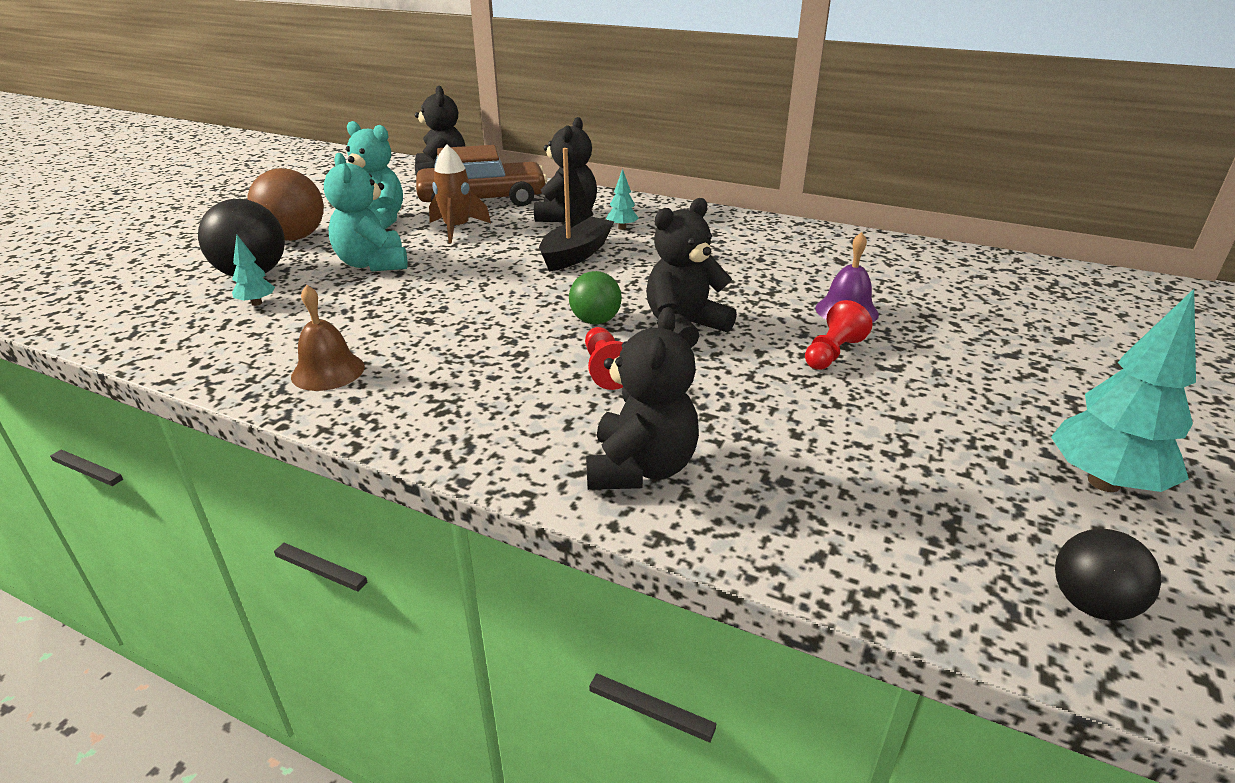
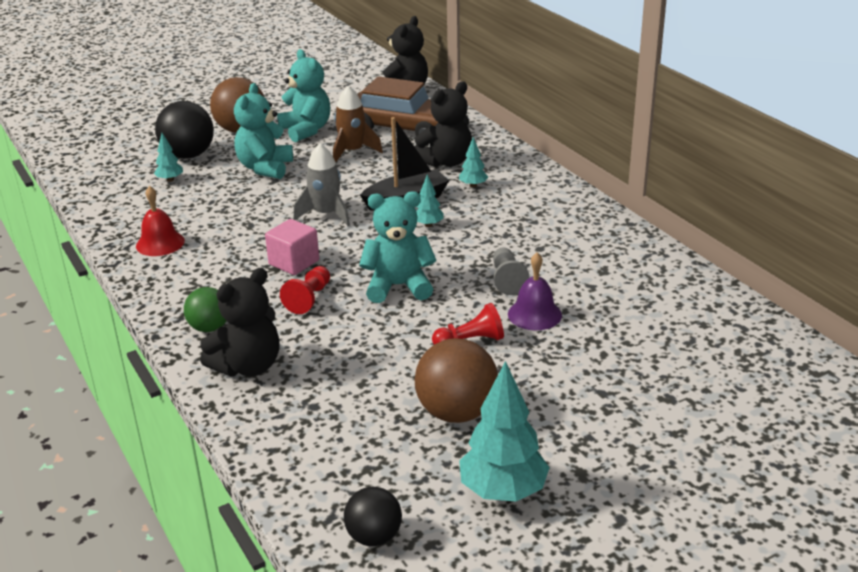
camera: 35 degrees right, 0 degrees up
brown bell [291,285,365,391] -> red bell [136,186,185,256]
green ball [569,271,622,324] -> green ball moved to [184,287,226,332]
black teddy bear [646,198,737,348] -> turquoise teddy bear [359,191,436,303]
none -> pink cube [265,219,319,275]
none -> grey rocket [293,144,350,226]
none -> brown ball [415,338,498,423]
none -> turquoise tree [416,174,444,227]
none -> grey pawn [493,247,530,295]

